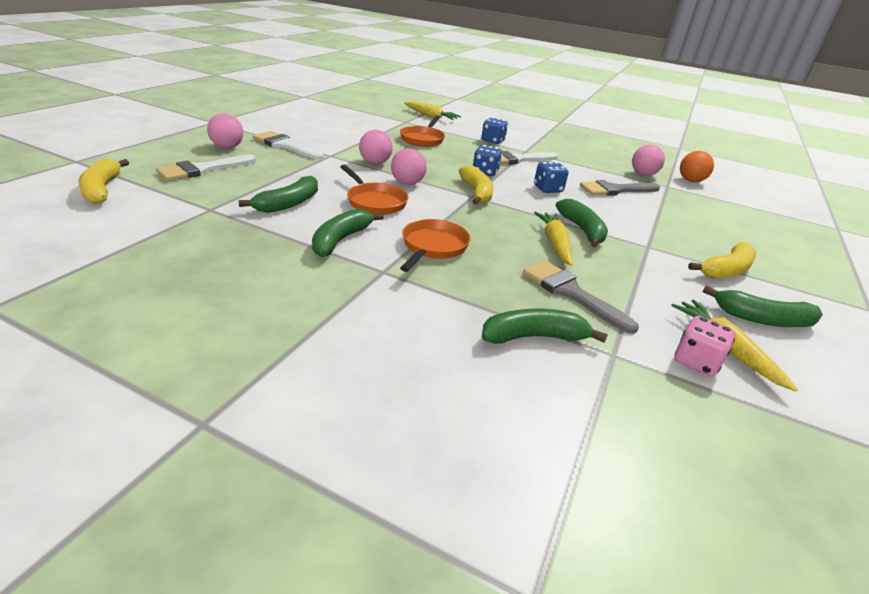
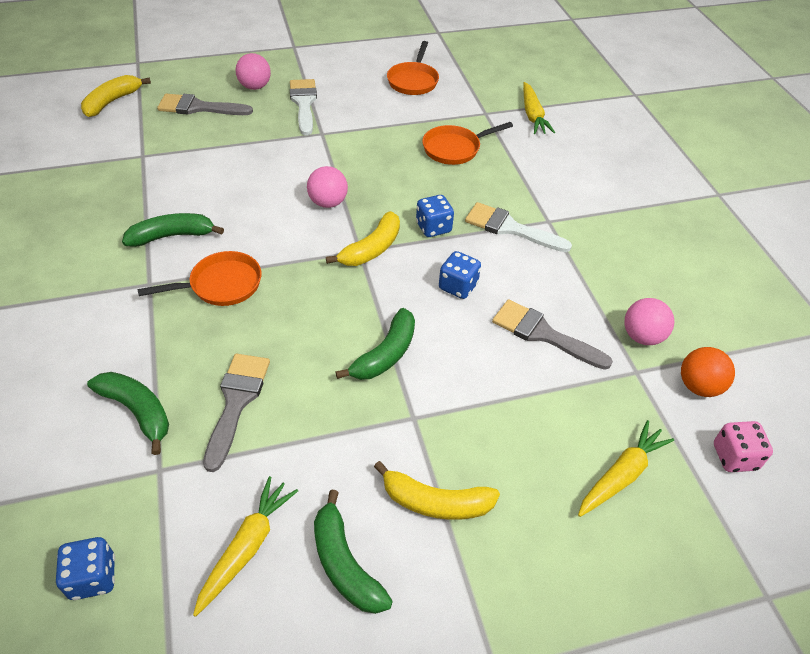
camera: 50 degrees right, 15 degrees up
white brush [156,154,256,181] -> grey brush [157,94,253,115]
green banana [238,176,318,213] -> none
orange pan [340,165,408,215] -> orange pan moved to [387,41,439,95]
pink ball [359,130,393,164] -> none
blue dice [481,117,508,144] -> blue dice moved to [56,537,115,600]
yellow carrot [534,212,573,266] -> yellow carrot moved to [578,420,674,517]
pink dice [674,316,735,376] -> pink dice moved to [714,421,773,472]

